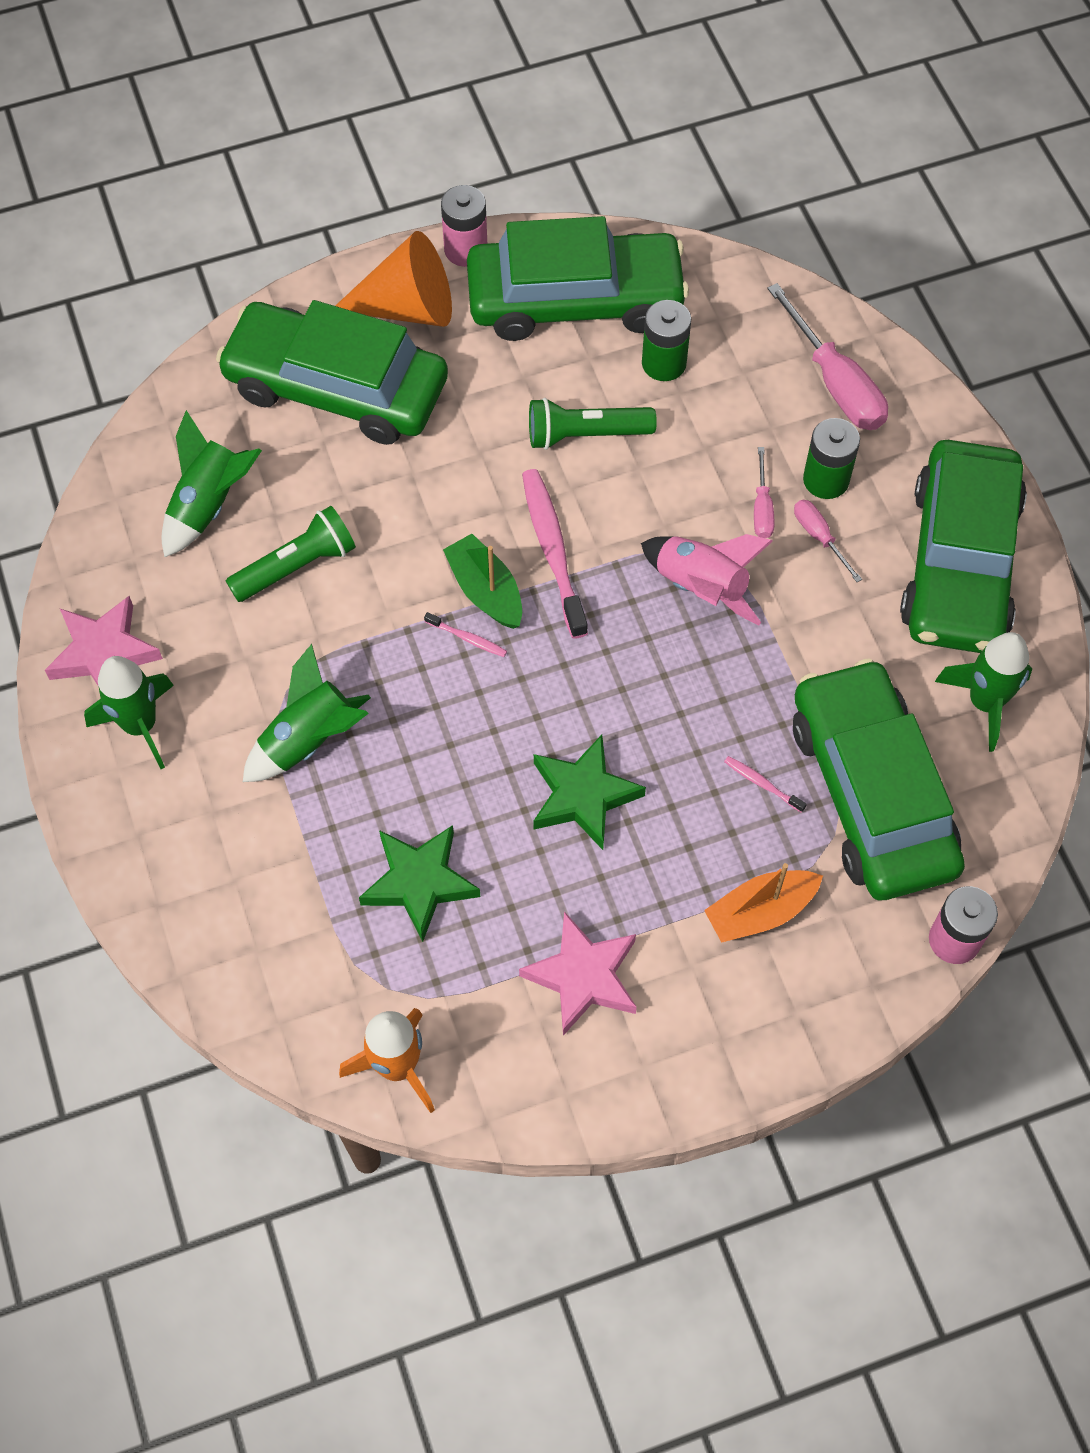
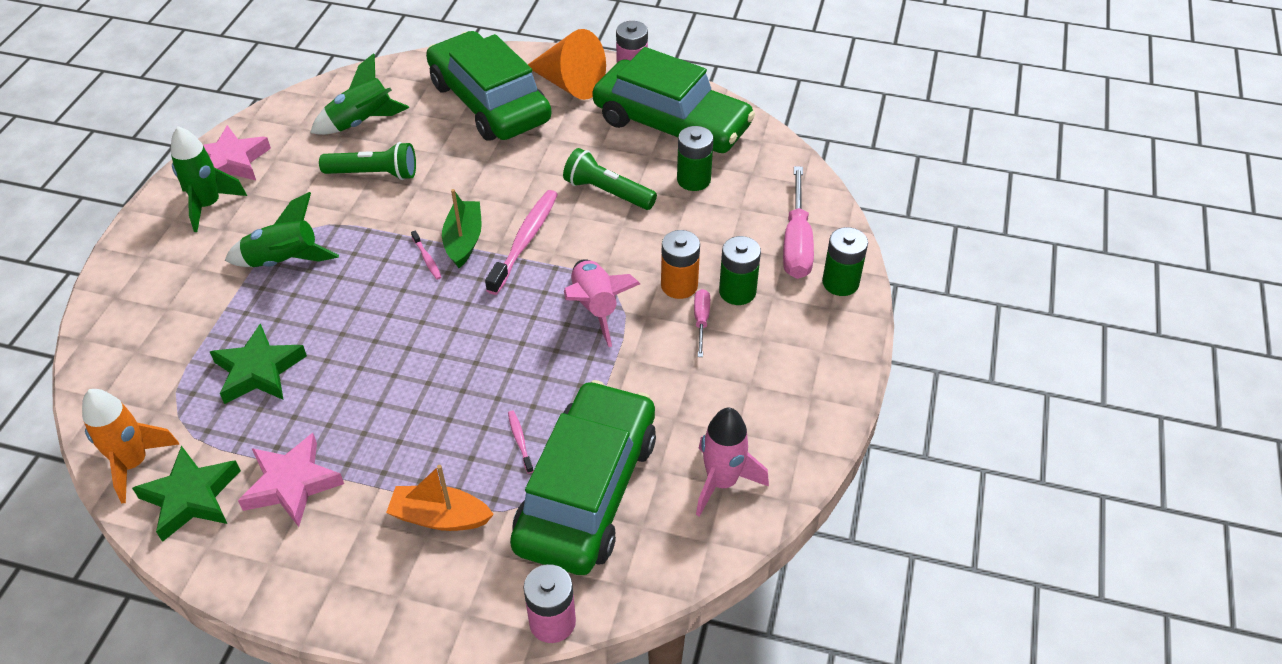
camera: 35 degrees right, 15 degrees down
green star [533,735,646,850] -> green star moved to [132,446,241,542]
pink screwdriver [754,447,775,538] -> orange battery [661,230,700,299]
green car [900,440,1027,653] -> none
green rocket [935,632,1032,752] -> pink rocket [696,408,769,517]
none -> green battery [822,227,868,296]

